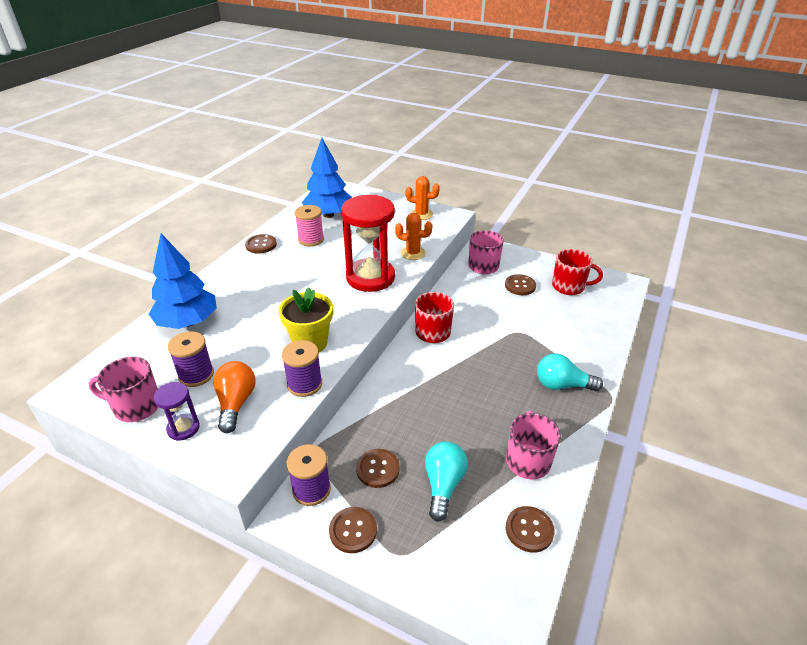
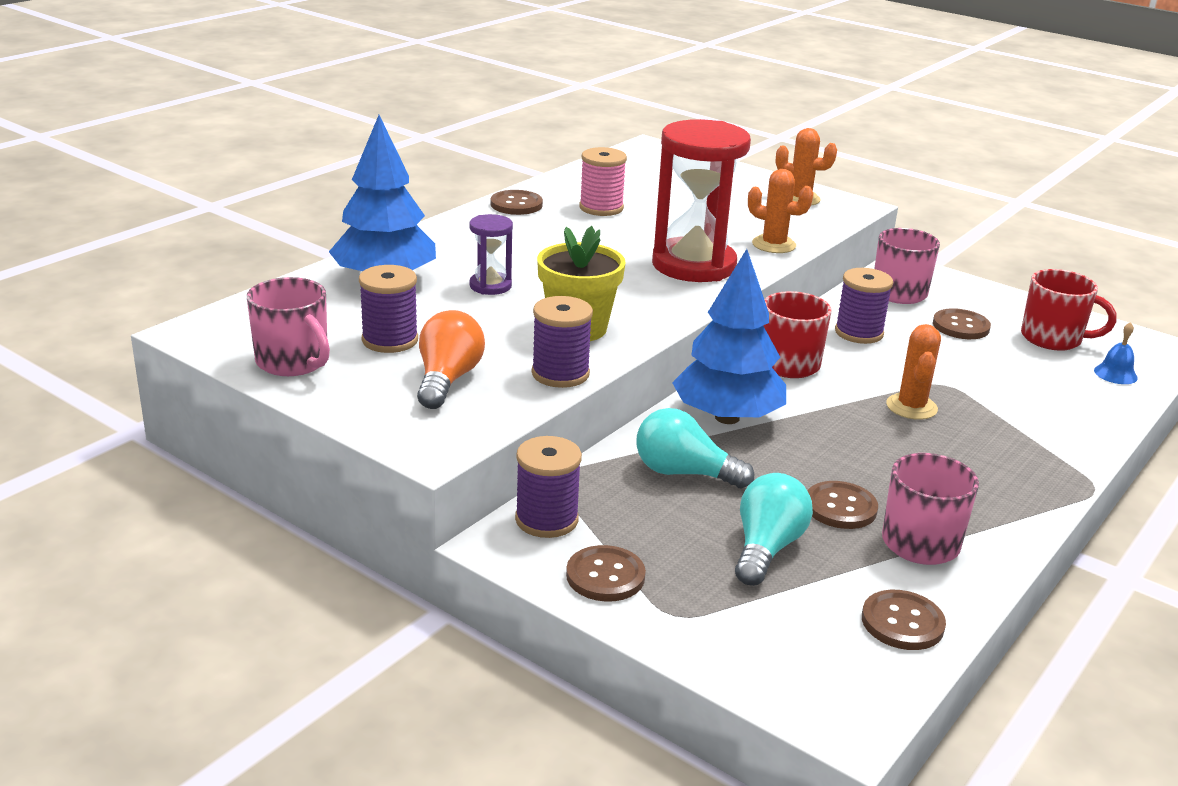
camera: 10 degrees right, 10 degrees down
pink mug [88,357,159,422] -> pink mug turned 150 degrees counterclockwise [247,277,330,376]
purple hourglass [154,382,200,441] -> purple hourglass moved to [469,214,513,295]
blue tree [302,138,352,218] -> blue tree moved to [672,249,786,424]
brown button [356,449,400,488] -> brown button moved to [808,481,878,529]
turquoise light bulb [537,354,603,391] -> turquoise light bulb moved to [636,408,754,488]
none -> purple spool [835,268,893,344]
none -> orange cactus [886,324,941,420]
none -> blue bell [1094,322,1138,384]

